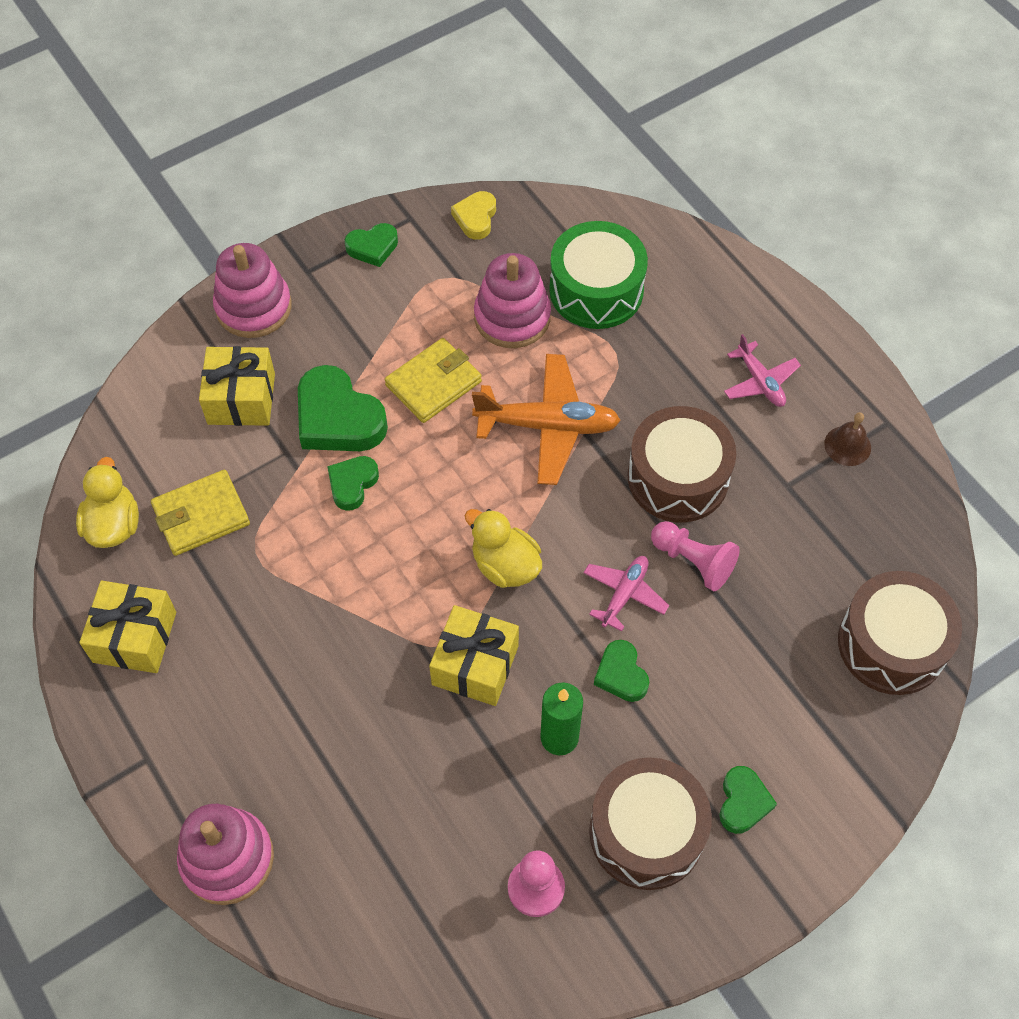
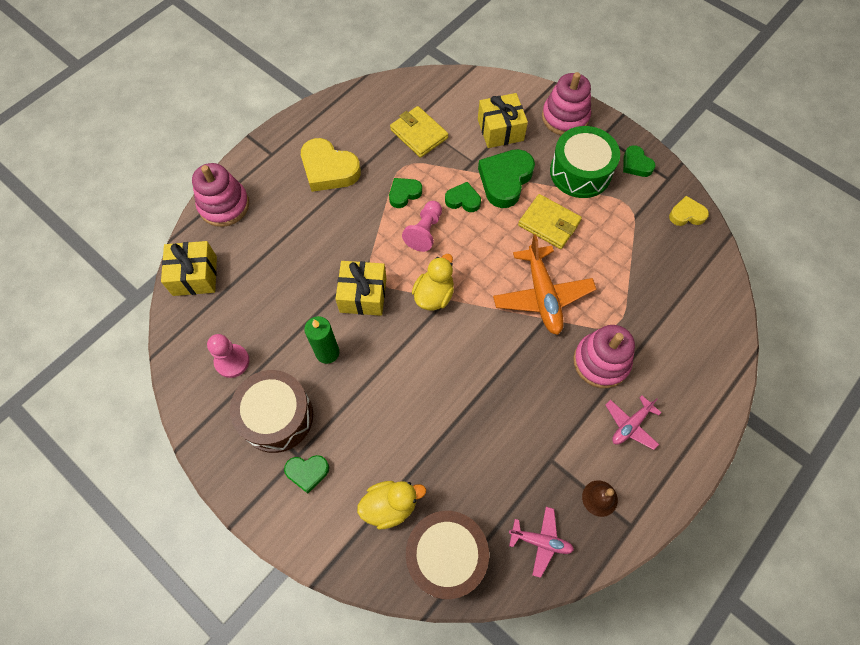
camera: 75 degrees right, 5 degrees up
yellow duck [76,457,139,548] -> yellow duck moved to [357,481,426,529]
yellow gift [80,581,176,673] -> yellow gift moved to [161,241,217,296]
pink stacking toy [474,253,551,348] -> pink stacking toy moved to [573,325,635,388]
green drum [549,221,648,329] -> green drum moved to [550,126,620,198]
pink plane [583,556,669,632] -> pink plane moved to [509,507,574,578]
green heart [594,640,649,702] -> green heart moved to [389,178,422,208]
brown drum [628,406,736,522] -> none
pink pawn [651,521,740,591] -> pink pawn moved to [402,201,442,252]
none -> yellow heart [301,138,361,192]

